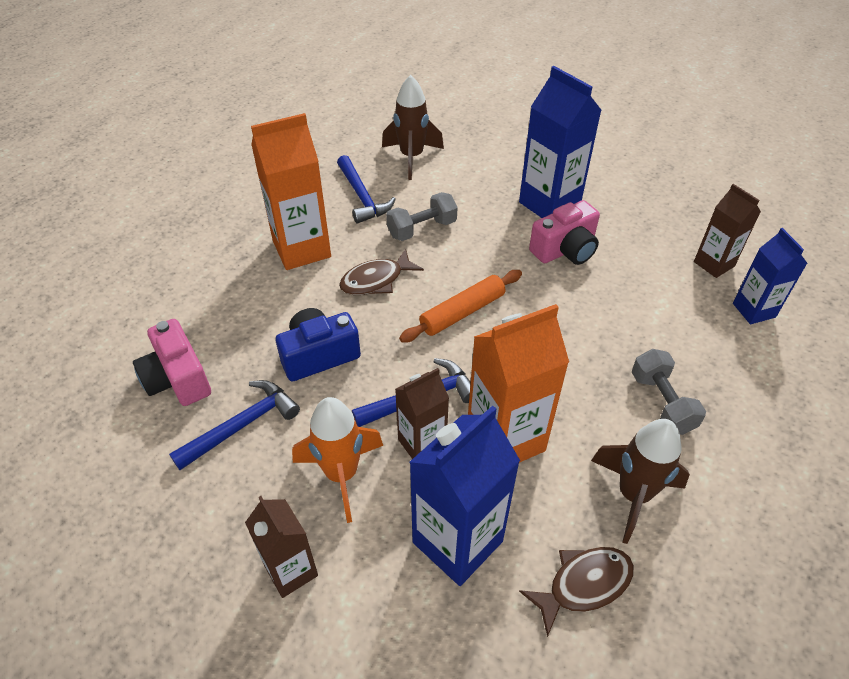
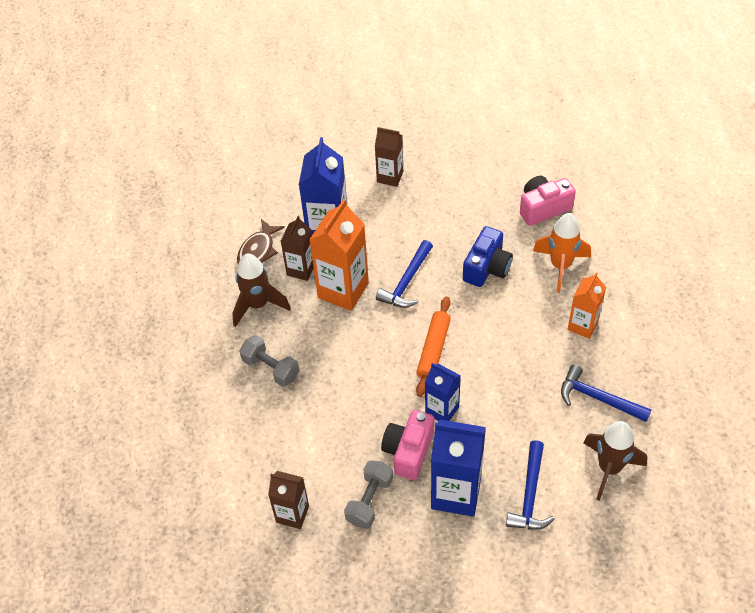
camera: 145 degrees right, 5 degrees up
pink camera [133,319,211,406] -> pink camera turned 45 degrees counterclockwise [520,176,576,226]
blue hammer [169,380,300,470] -> blue hammer moved to [506,440,555,530]
orange carton [251,113,331,270] -> orange carton [567,272,606,339], size x0.60
orange rocket [292,397,383,523] -> orange rocket moved to [533,213,591,293]
brown fish [339,249,424,295] -> none
grey dumbbell [386,192,458,241] -> grey dumbbell moved to [344,460,393,529]
brown carton [395,368,449,459] -> brown carton moved to [281,216,314,281]
blue carton [733,228,808,324] -> blue carton moved to [425,363,461,421]

